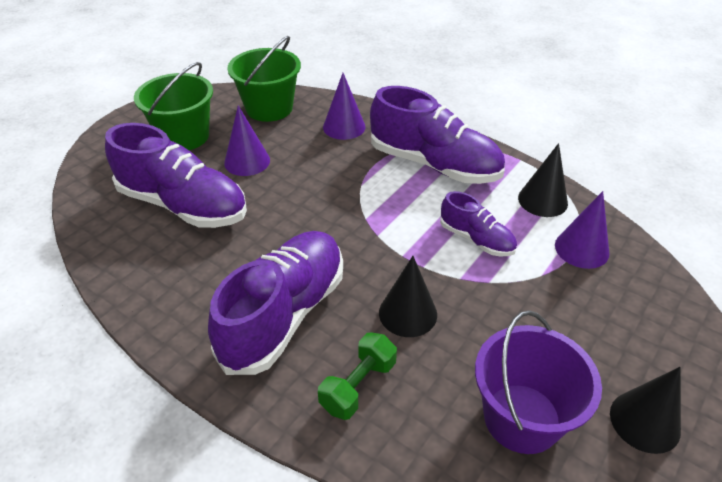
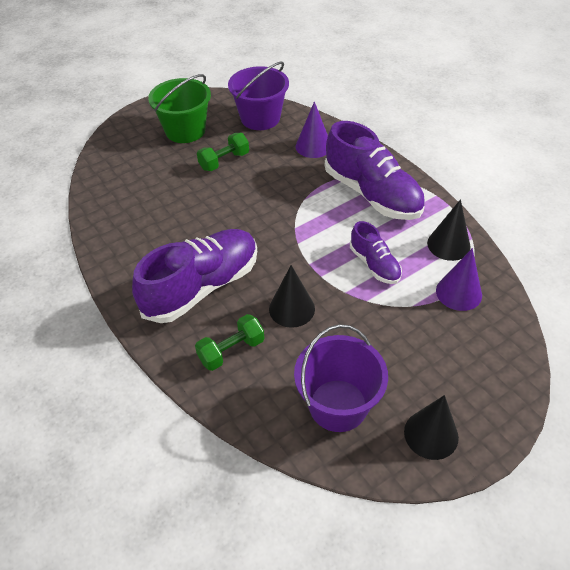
camera: 20 degrees right, 5 degrees up
purple shoe [105,123,247,228] -> none
purple cone [224,106,270,176] -> green dumbbell [197,133,249,171]
green bucket [227,36,301,122] -> purple bucket [228,62,289,130]

